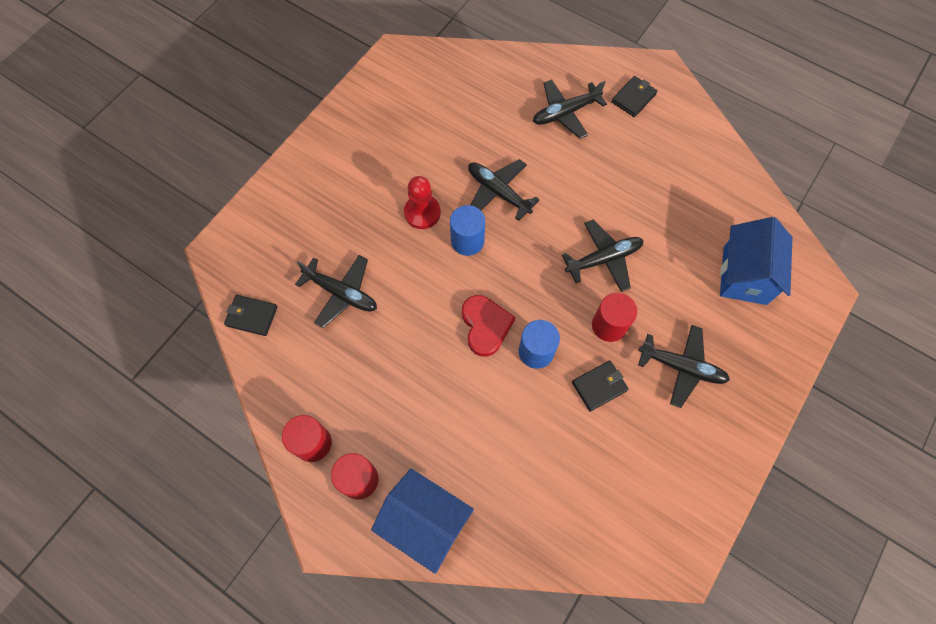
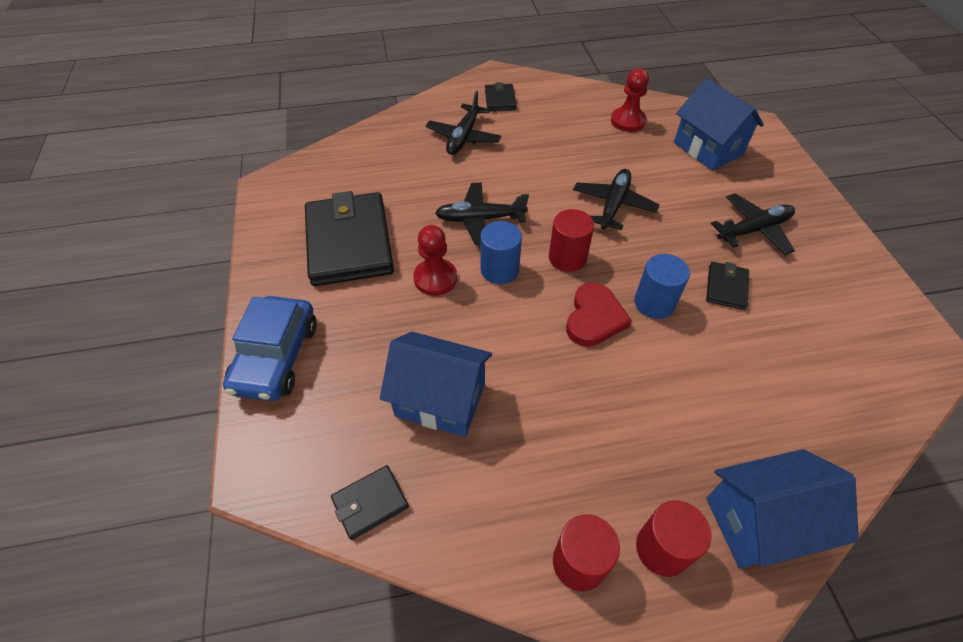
camera: 45 degrees left, 15 degrees down
black plane [295,255,377,328] -> blue house [380,332,492,437]
red heart [462,295,515,357] -> red heart turned 75 degrees clockwise [566,282,632,347]
red cylinder [592,293,637,342] -> red cylinder moved to [549,209,594,272]
none -> blue car [223,296,317,401]
none -> black wallet [305,191,394,286]
none -> red pawn [611,68,649,132]

